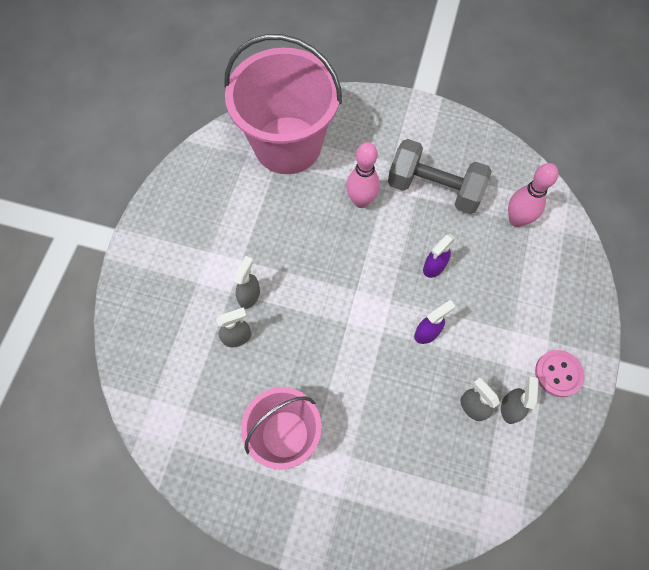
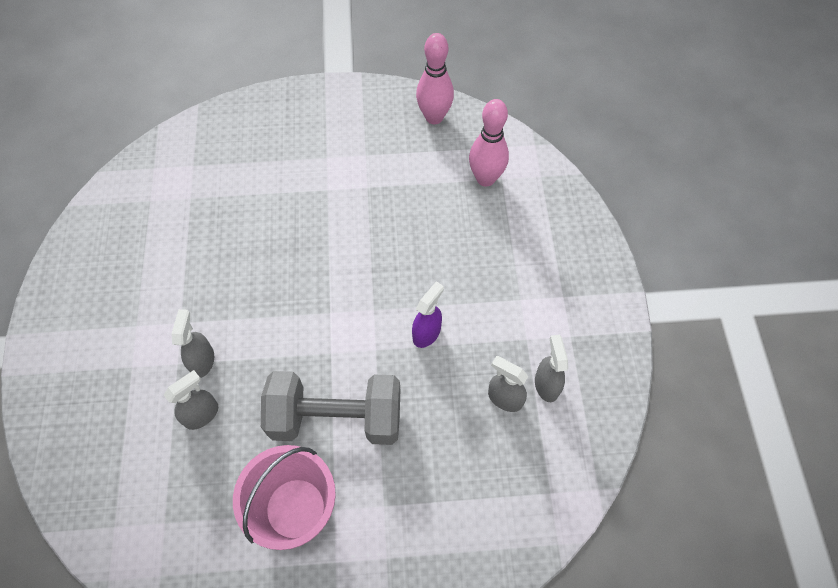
camera: 20 degrees left, 5 degrees down
pink bucket [224,34,342,174] -> none
pink bowling pin [346,142,380,208] -> pink bowling pin moved to [416,33,454,124]
grey dumbbell [388,139,492,214] -> grey dumbbell moved to [261,371,400,445]
purple spray bottle [423,234,455,278] -> none
pink button [535,350,585,397] -> none

